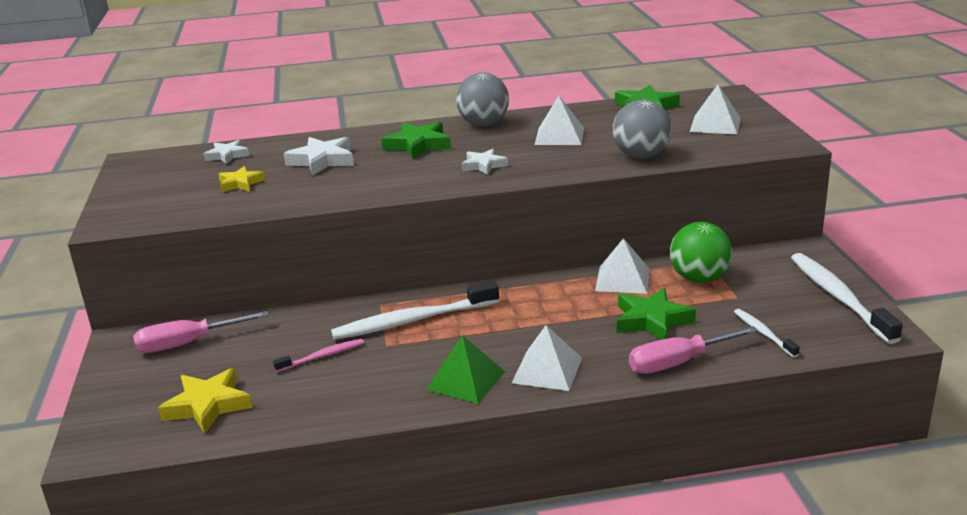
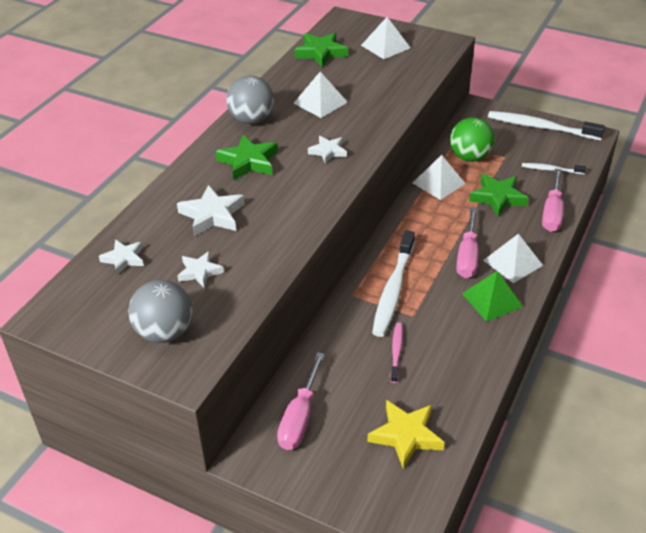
camera: 55 degrees left, 15 degrees up
yellow star [218,166,265,193] -> white star [178,251,224,288]
grey ball [613,100,672,159] -> grey ball moved to [128,280,193,343]
none -> pink screwdriver [456,207,479,278]

